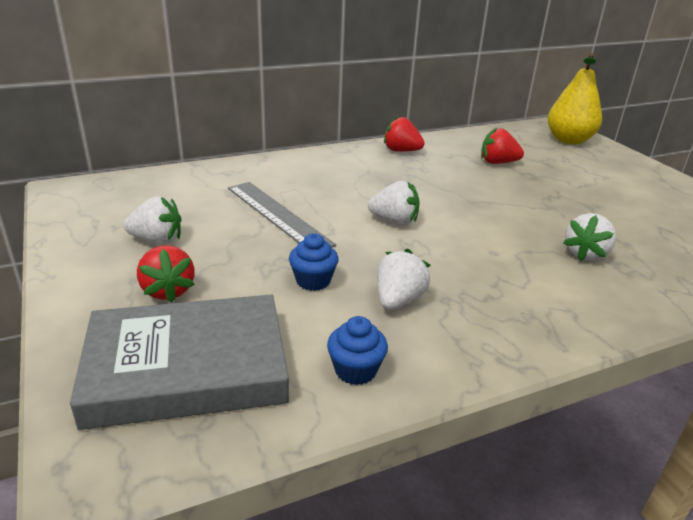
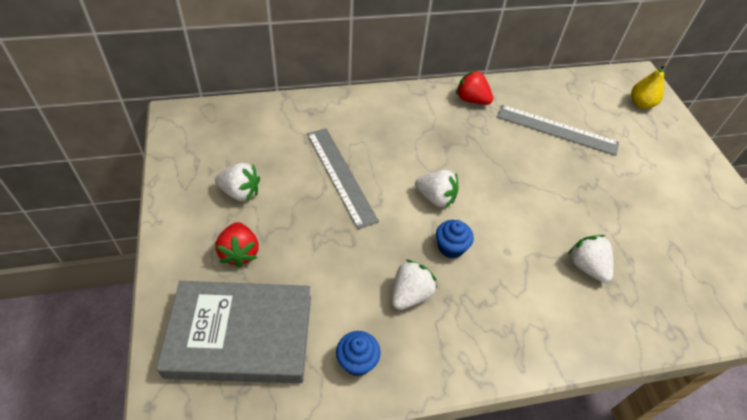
camera: 10 degrees right, 20 degrees up
blue cupcake [289,233,339,291] -> blue cupcake moved to [436,220,474,258]
red strawberry [481,128,524,164] -> grey ruler [497,105,619,156]
yellow pear [548,53,602,144] -> yellow pear [631,64,666,109], size x0.60
white strawberry [563,213,616,261] -> white strawberry turned 105 degrees clockwise [567,235,614,283]

